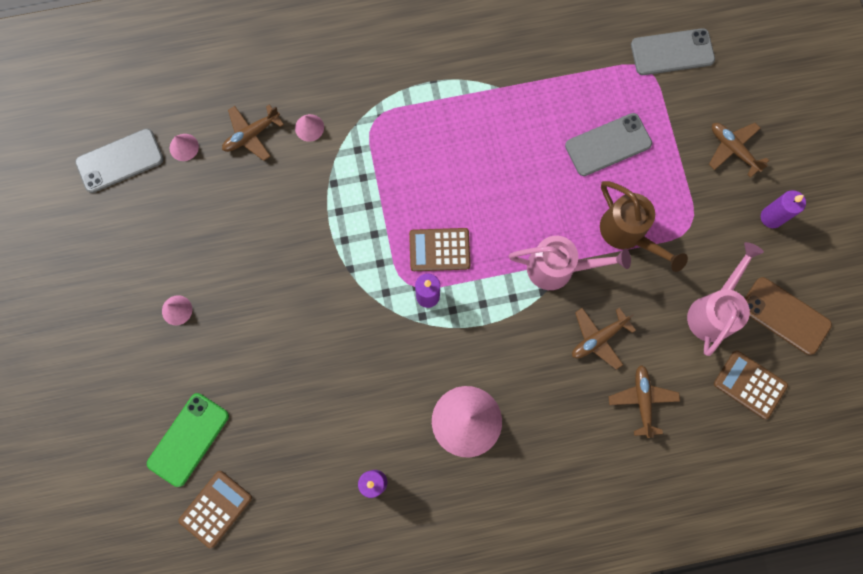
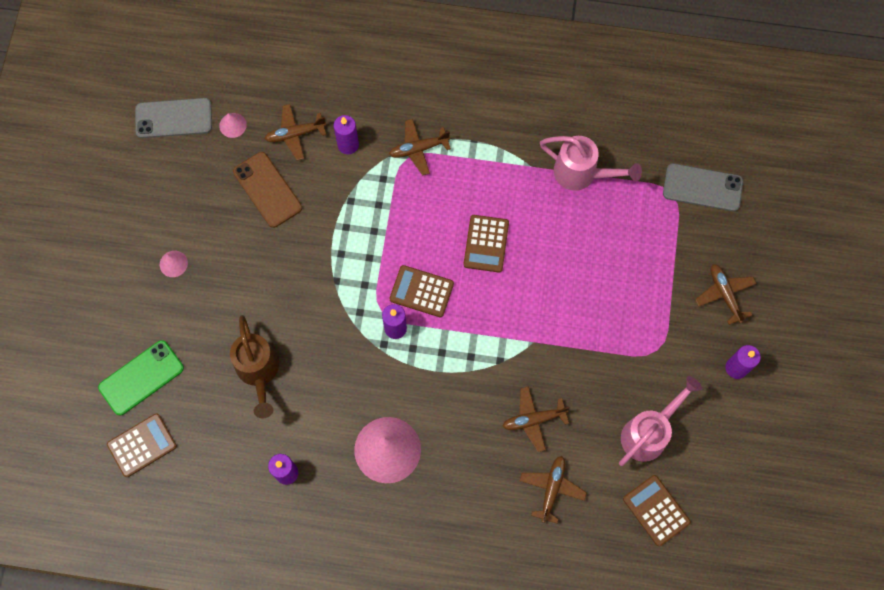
camera: 20 degrees right, 5 degrees down
pink cone [295,114,324,142] -> purple candle [334,115,359,154]
pink watering can [509,236,631,290] -> pink watering can moved to [540,136,642,191]
grey phone [565,113,652,176] -> none
brown watering can [600,181,688,272] -> brown watering can moved to [230,315,279,418]
brown phone [745,277,832,355] -> brown phone moved to [233,152,302,228]
none -> brown plane [389,119,451,176]
none -> brown calculator [463,215,509,273]

